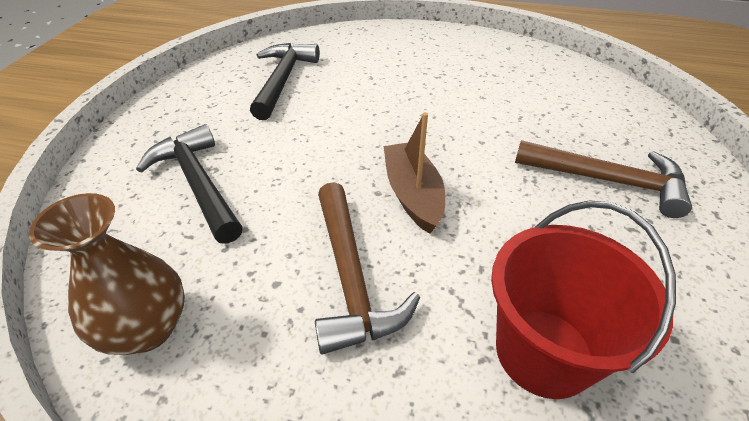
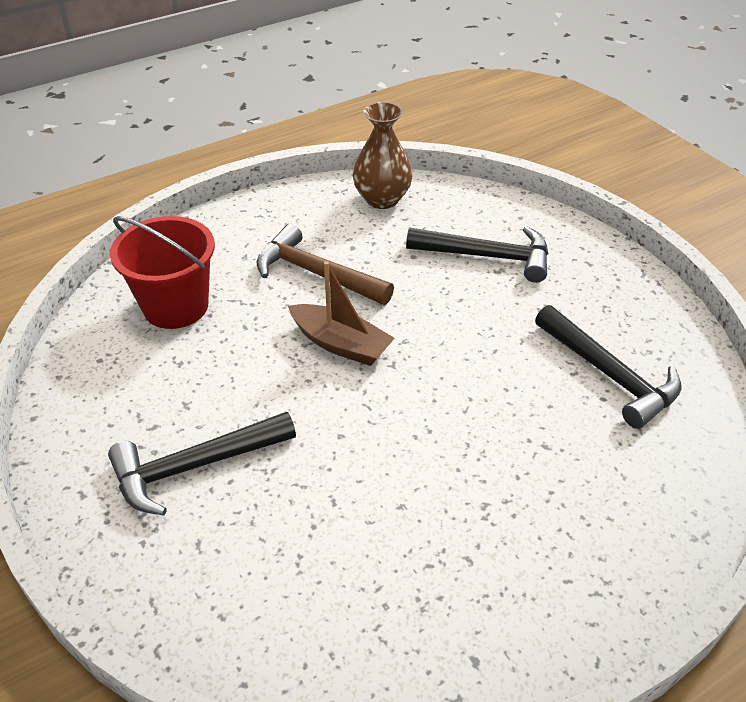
camera: 135 degrees right, 0 degrees up
brown hammer [515,140,692,218] -> black hammer [108,411,296,516]

